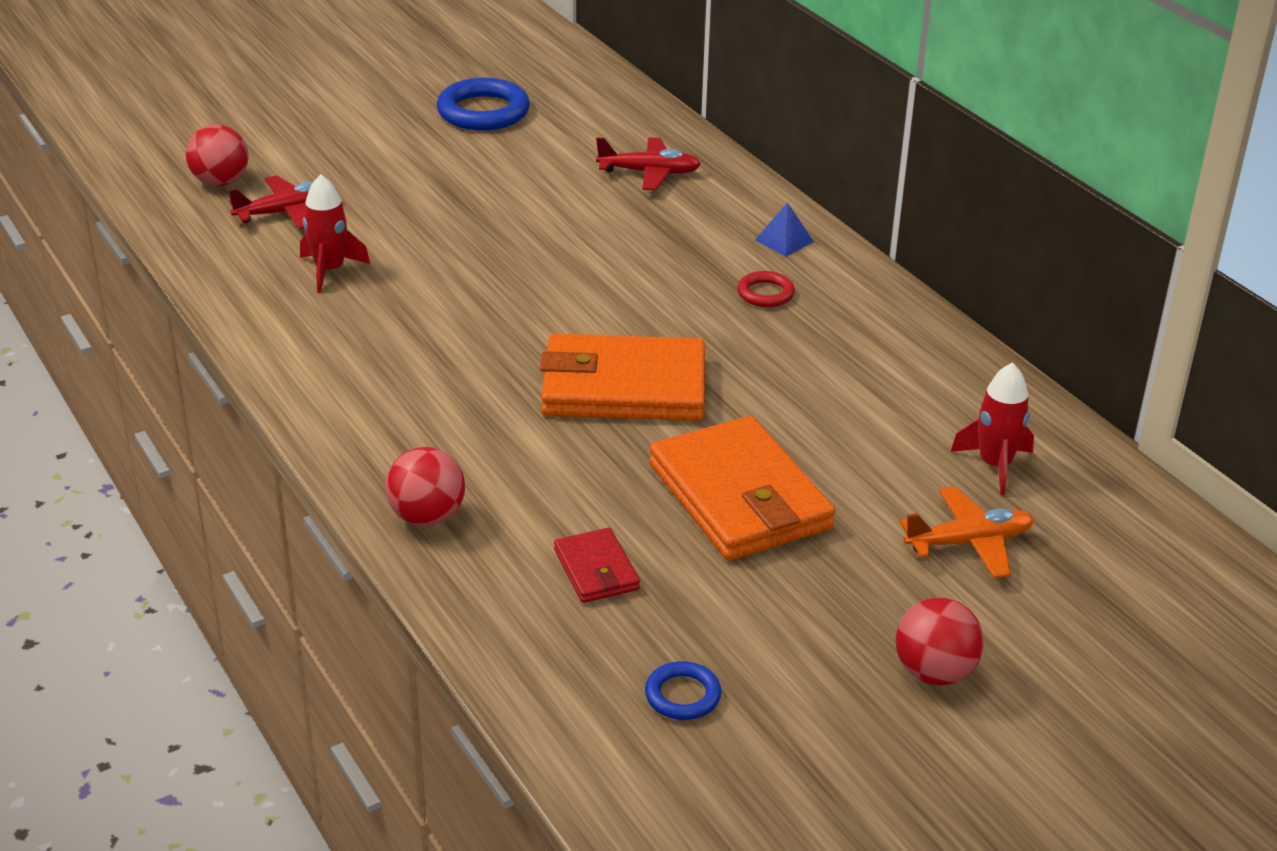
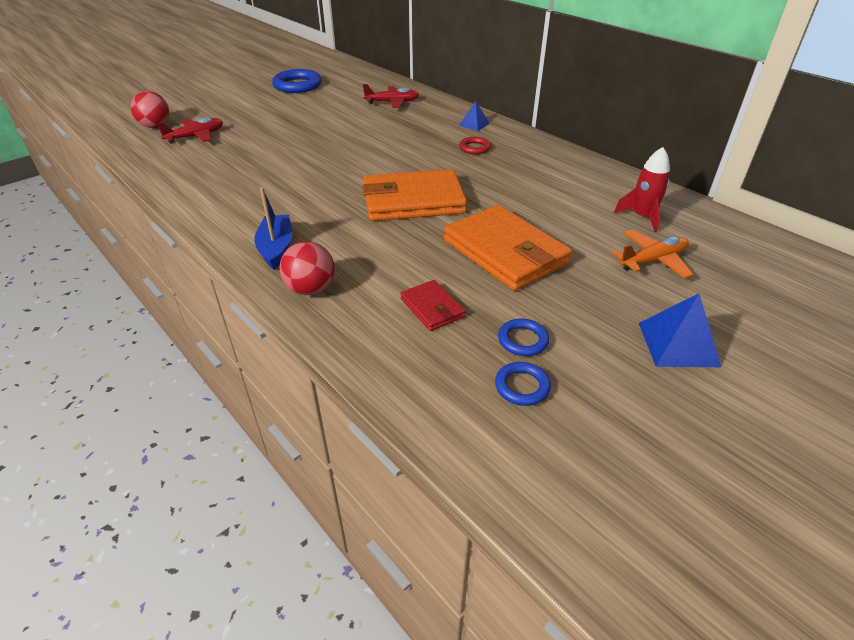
camera: 10 degrees left, 5 degrees up
red rocket [300,174,370,293] -> none
red ball [896,597,984,685] -> blue pyramid [639,294,721,367]
none -> blue boat [254,187,292,270]
none -> blue ring [498,318,549,356]

